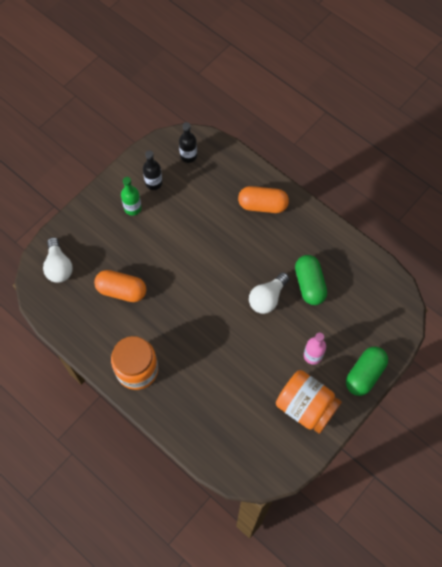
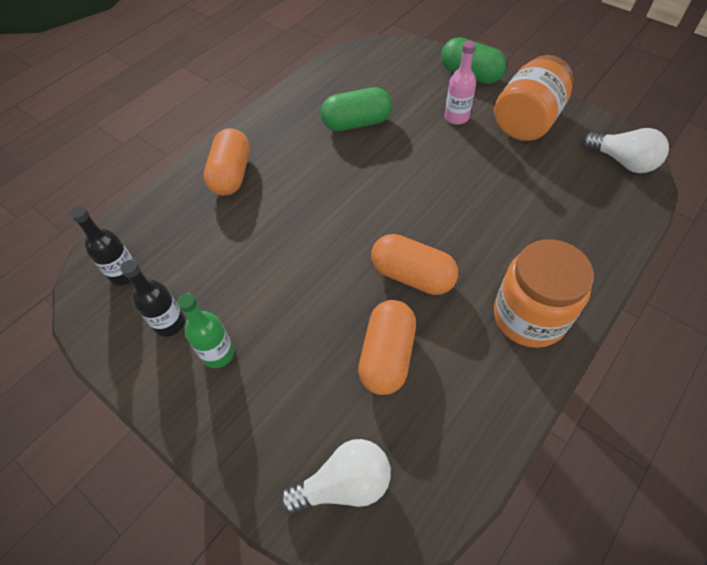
camera: 90 degrees left, 10 degrees down
white light bulb [249,272,289,314] -> white light bulb moved to [582,128,669,173]
none -> orange capsule [371,234,459,295]

